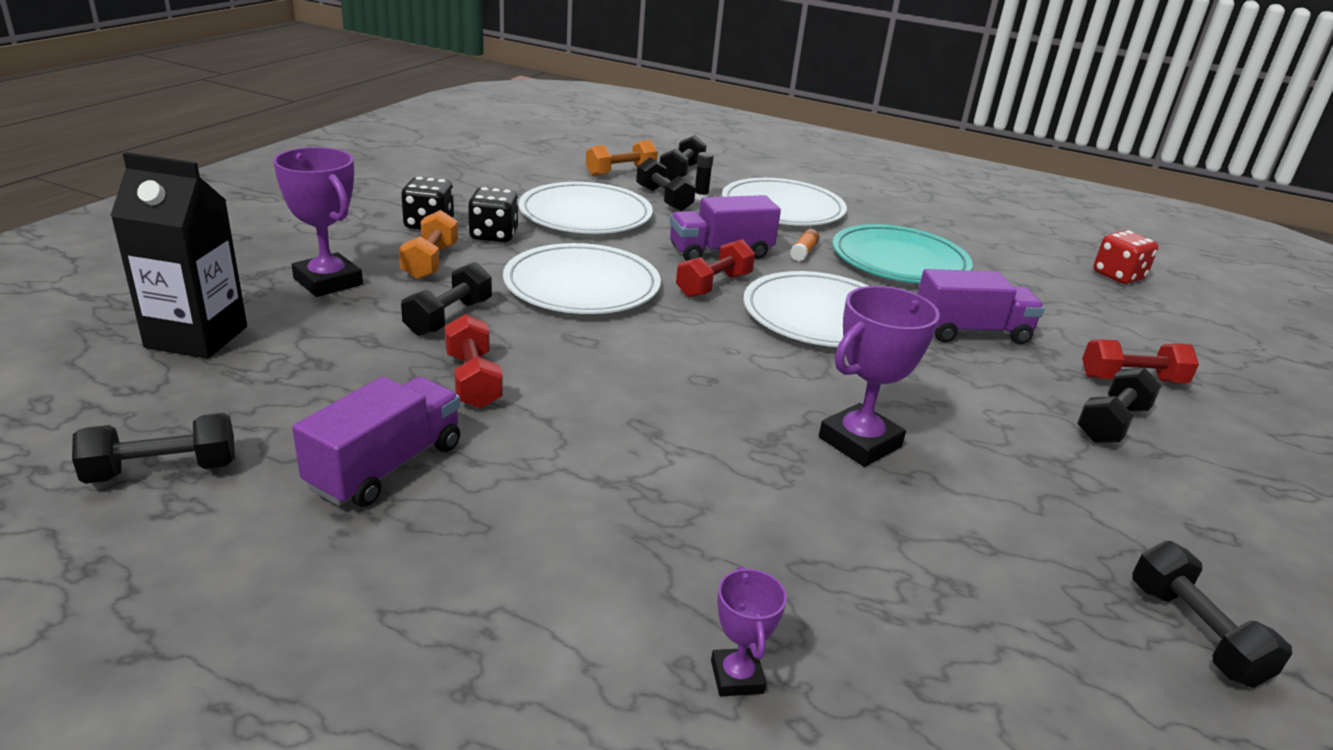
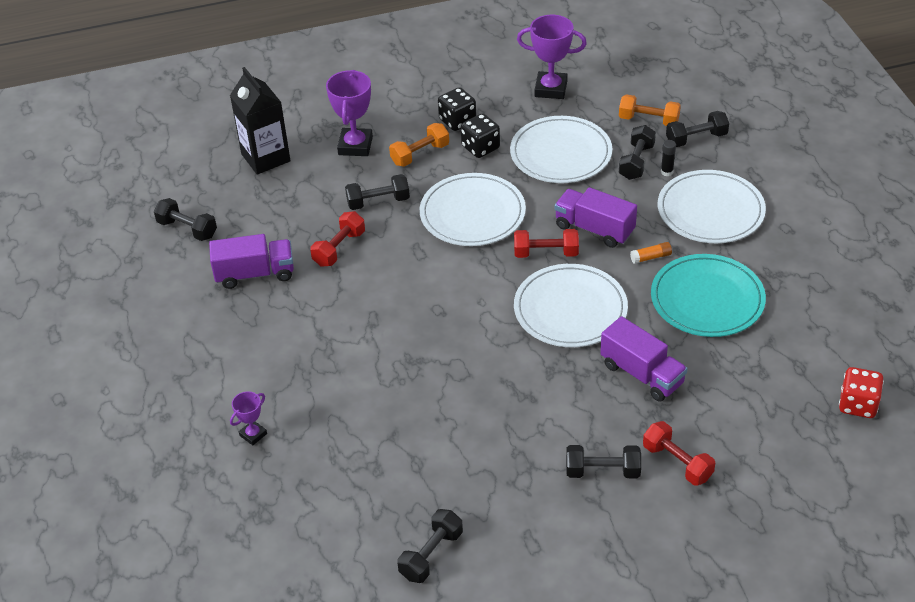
camera: 55 degrees right, 15 degrees up
purple trophy [819,286,940,467] -> purple trophy moved to [517,15,587,99]

